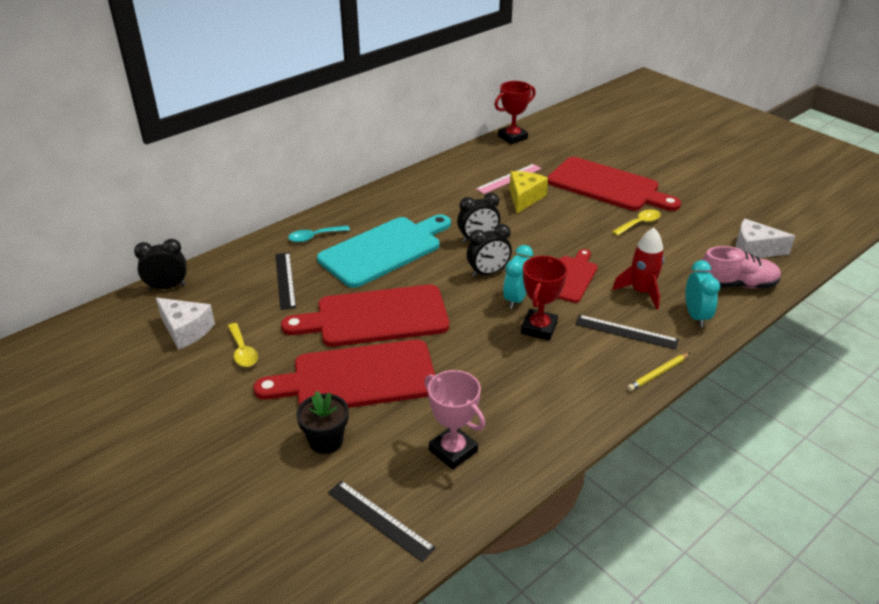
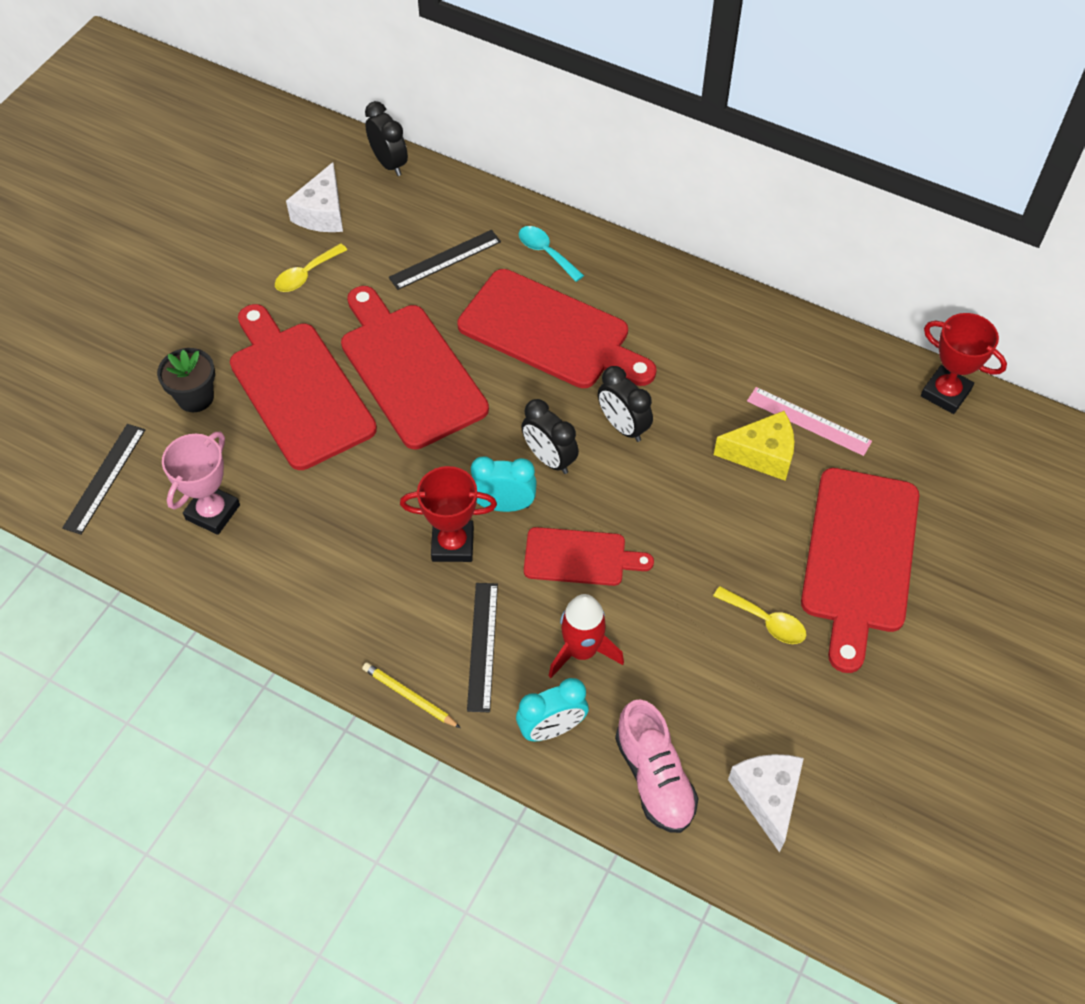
camera: 70 degrees right, 20 degrees up
turquoise cutting board [317,214,451,288] -> red cutting board [457,269,657,388]

